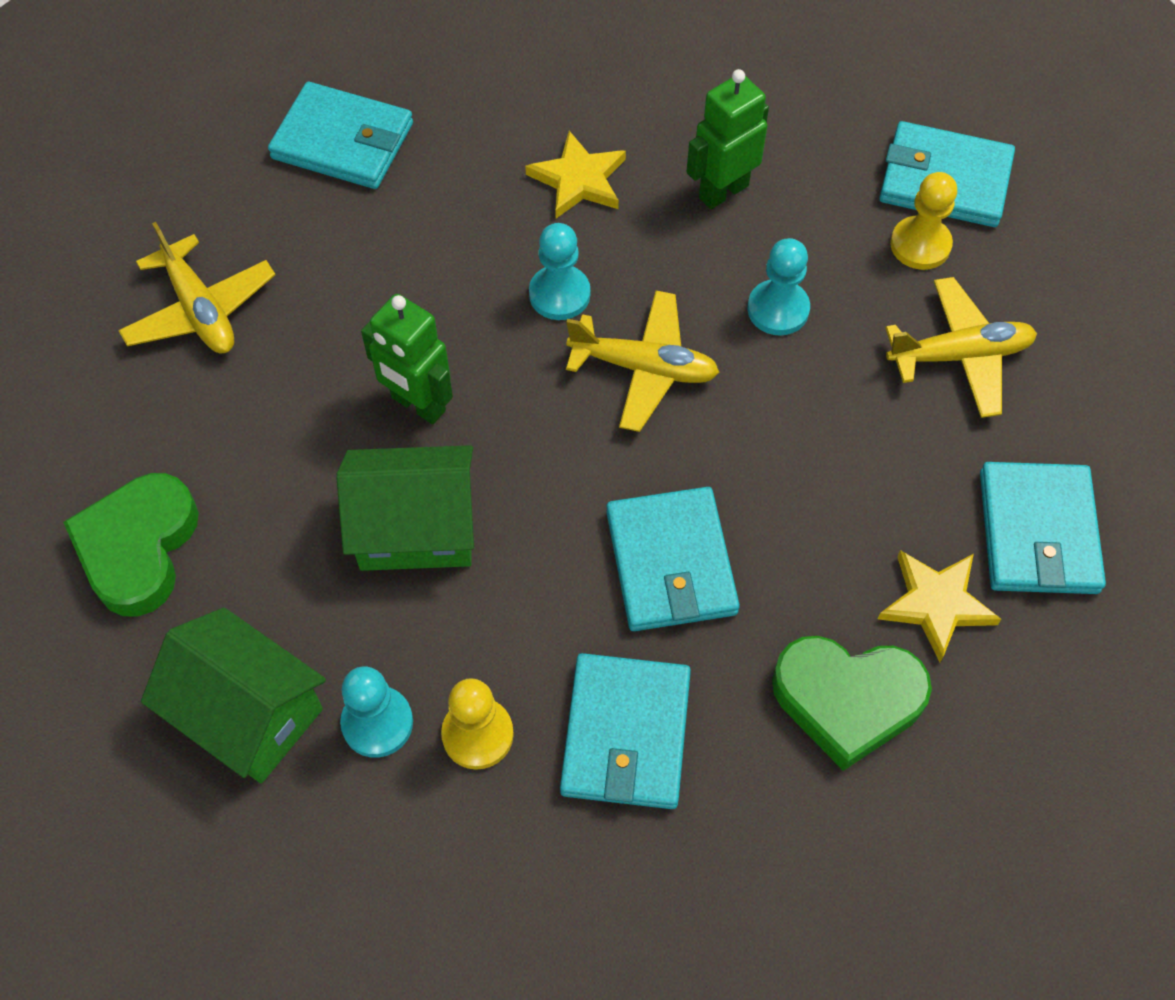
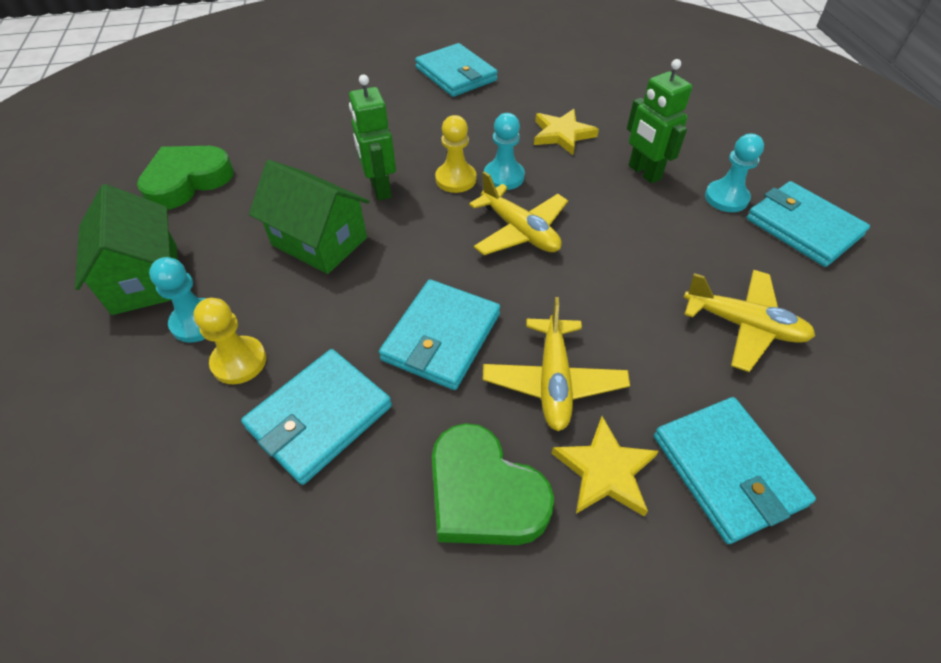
camera: 35 degrees right, 10 degrees down
yellow plane [118,222,275,353] -> yellow plane moved to [483,297,630,431]
green robot [686,69,769,209] -> green robot turned 120 degrees counterclockwise [627,59,692,183]
turquoise pawn [747,238,810,335] -> turquoise pawn moved to [705,134,764,212]
yellow pawn [890,172,957,270] -> yellow pawn moved to [435,115,476,193]
turquoise wallet [980,462,1106,594] -> turquoise wallet turned 60 degrees counterclockwise [654,397,816,544]

